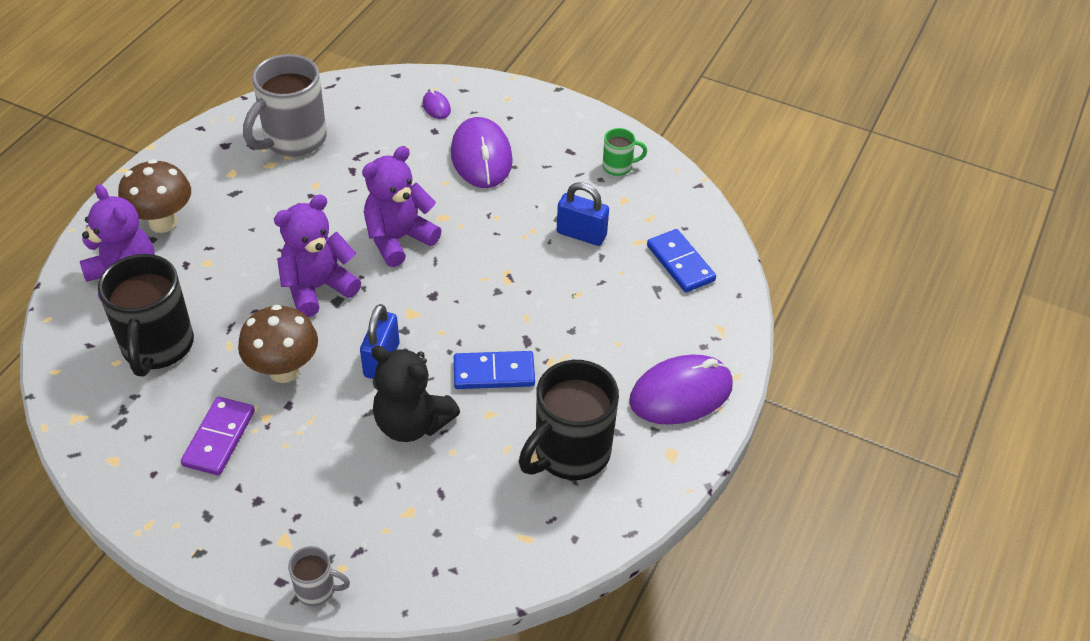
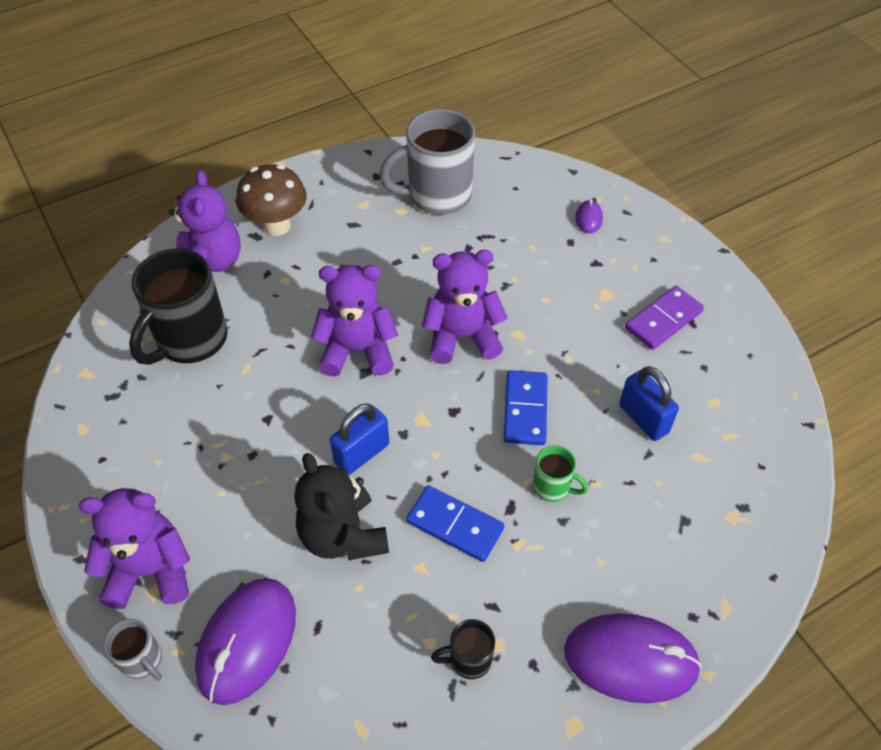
camera: 35 degrees right, 5 degrees up
purple domino [181,397,255,475] -> purple domino moved to [625,286,704,350]
brown mushroom [238,305,318,383] -> none
purple mouse [451,117,513,188] -> purple mouse moved to [195,578,296,705]
black mug [519,360,619,480] -> black mug [431,619,495,679], size x0.47
green mug [603,128,647,176] -> green mug moved to [533,445,588,502]
blue domino [647,229,716,293] -> blue domino moved to [504,370,548,445]
none -> purple teddy bear [79,488,190,609]

